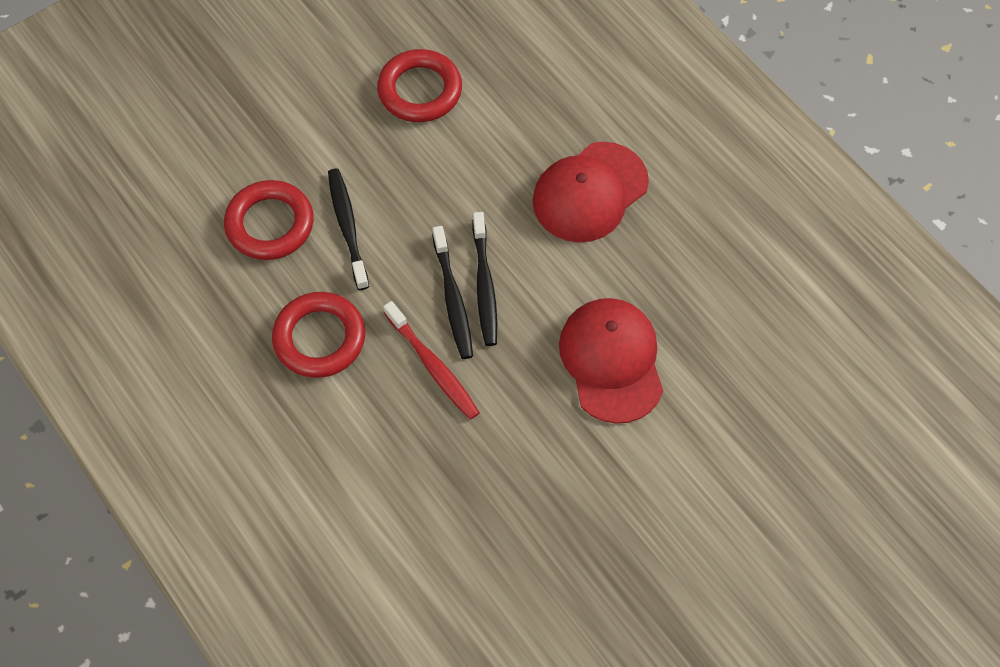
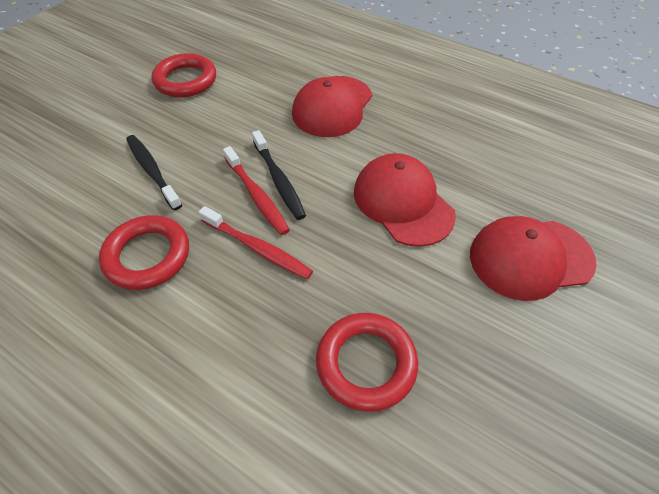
camera: 20 degrees left, 10 degrees down
red ring [224,180,314,260] -> red ring moved to [316,313,418,412]
black toothbrush [432,226,473,359] -> red toothbrush [223,146,290,235]
none -> red cap [470,216,597,301]

